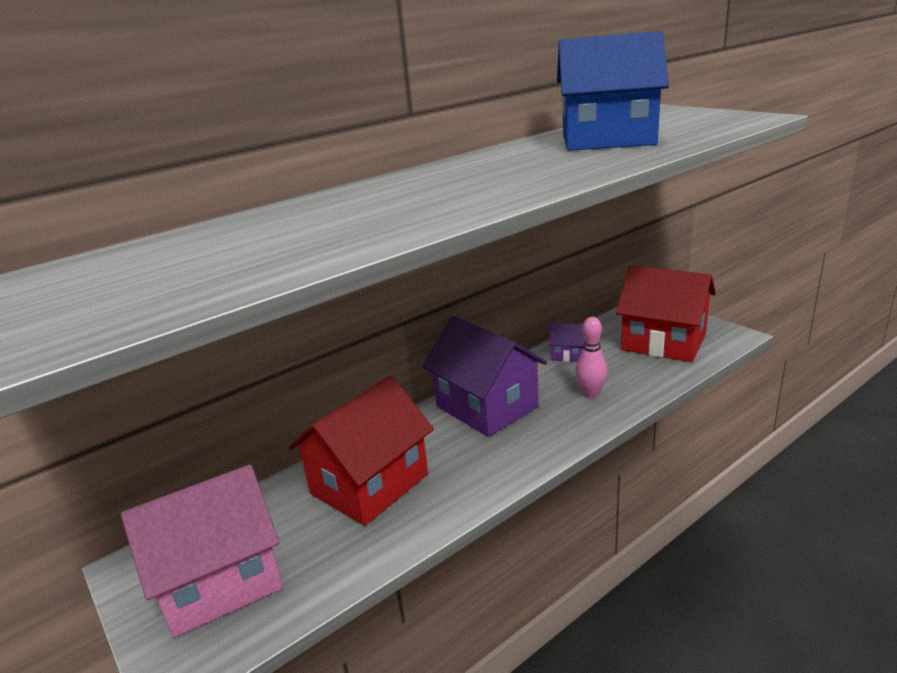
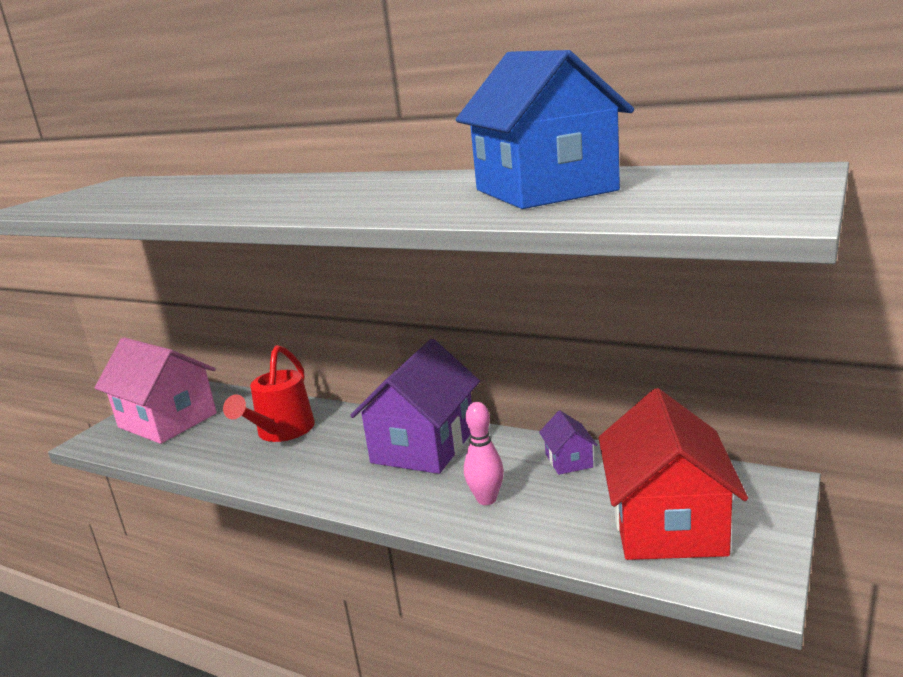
camera: 65 degrees right, 5 degrees down
red house [288,375,434,526] -> red watering can [223,345,315,442]

